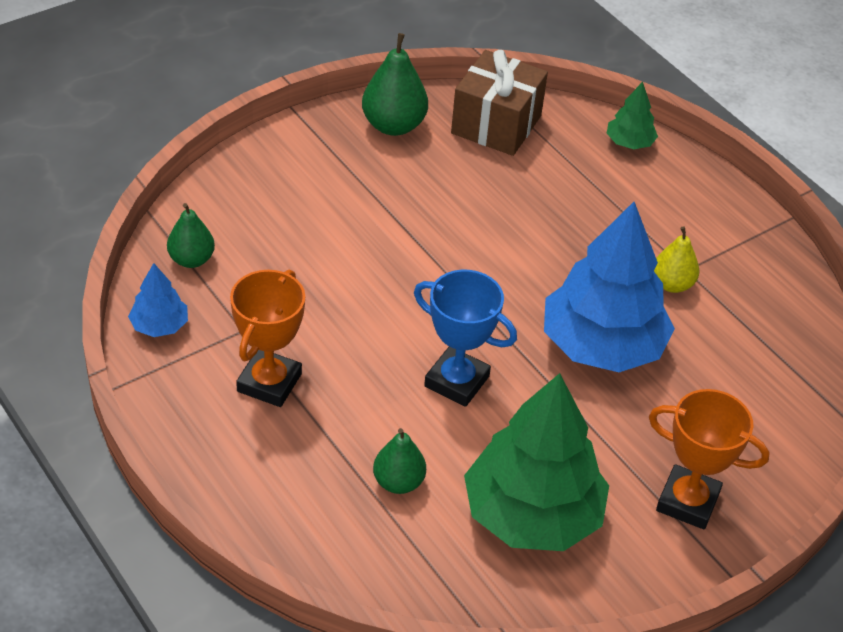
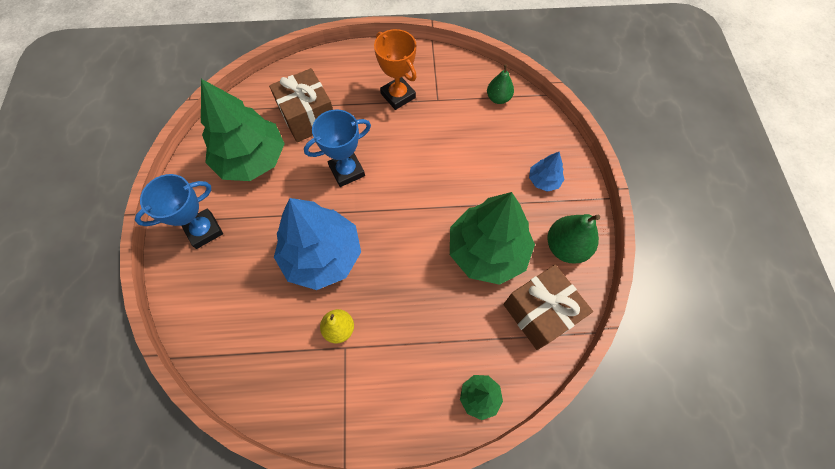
camera: 125 degrees right, 20 degrees up
blue tree [128,263,188,337] -> blue tree moved to [529,152,565,192]
green pear [373,428,426,494] -> brown gift [269,68,333,142]
orange trophy [649,389,770,529] -> blue trophy [135,174,223,249]
none -> green tree [450,192,535,285]

